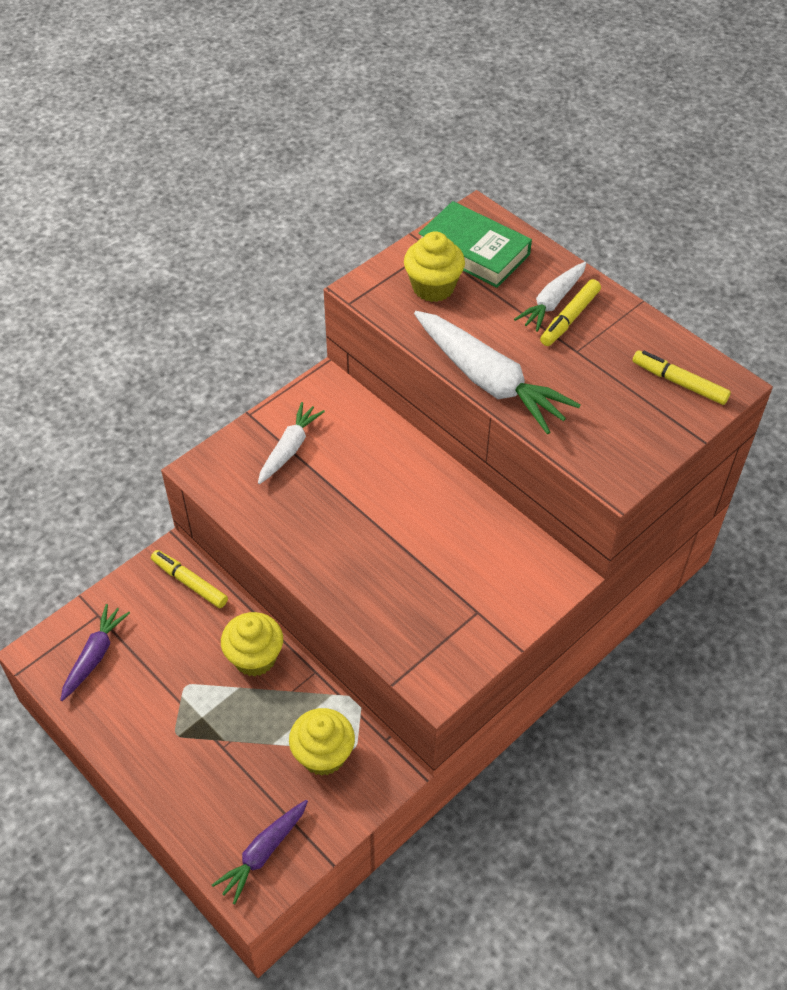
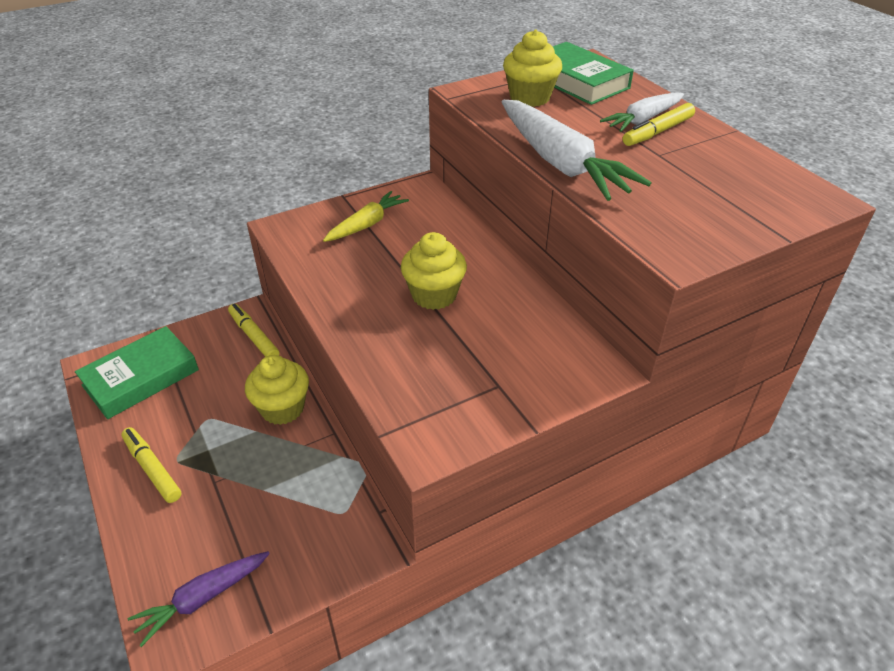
camera: 15 degrees right, 10 degrees down
purple carrot [60,604,130,701] -> green book [75,326,199,419]
white carrot [258,402,325,484] -> yellow carrot [323,191,409,242]
yellow cupcake [289,708,355,776] -> yellow cupcake moved to [401,232,467,310]
yellow marker [633,350,731,405] -> yellow marker moved to [121,427,181,503]

